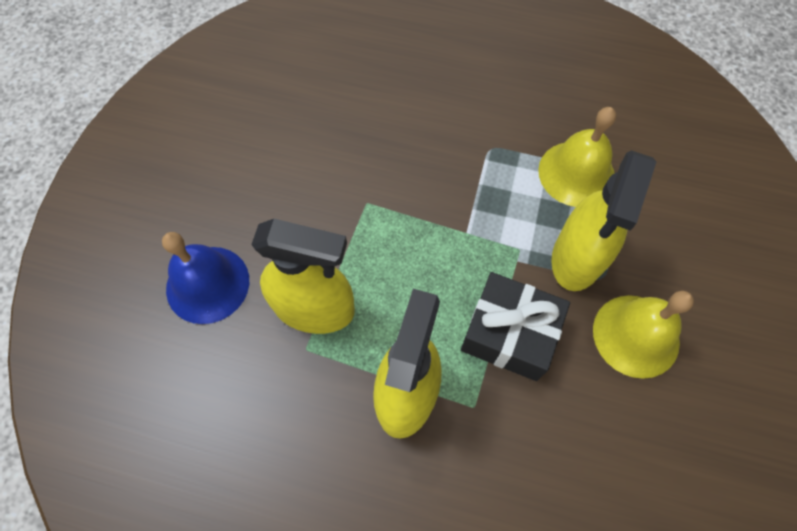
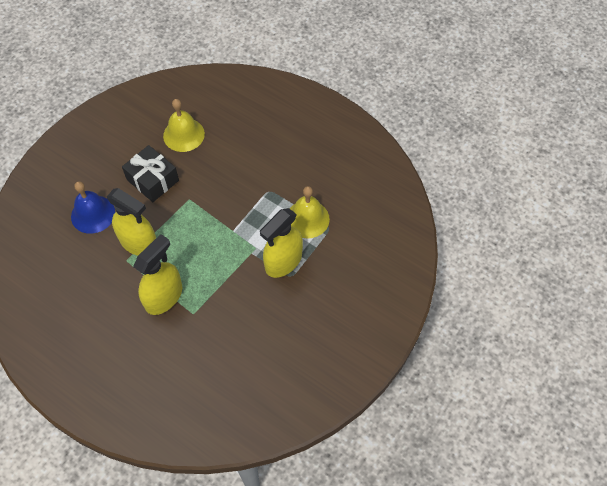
camera: 20 degrees right, 5 degrees down
black gift [461,272,570,381] -> black gift moved to [122,145,179,202]
yellow bell [593,291,694,379] -> yellow bell moved to [163,99,205,152]

